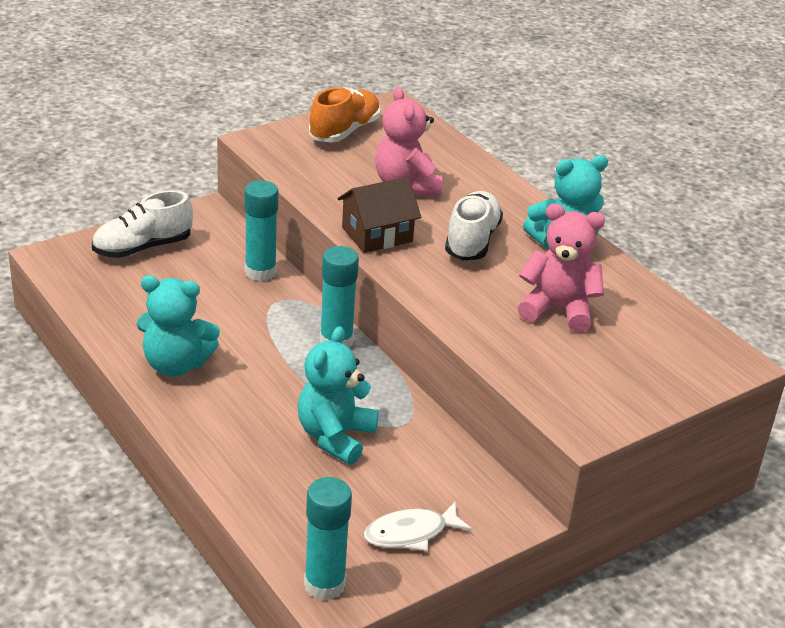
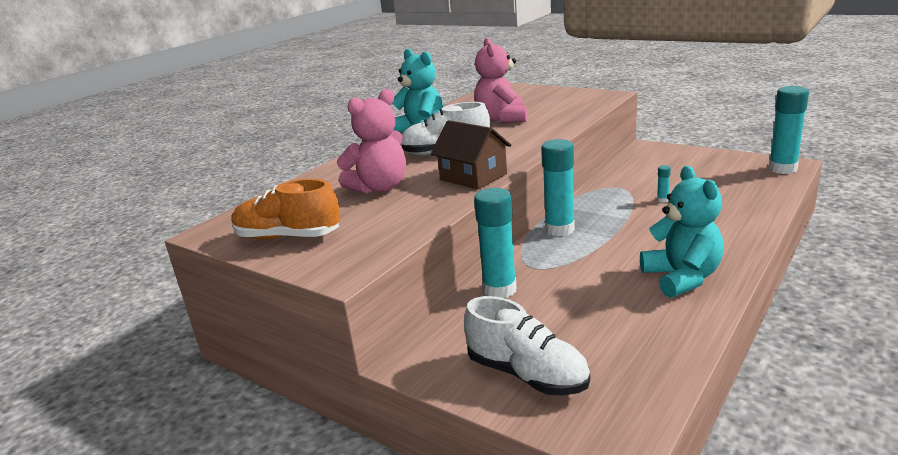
camera: 105 degrees left, 10 degrees down
turquoise teddy bear [298,326,379,465] -> turquoise glue stick [657,165,671,203]
white fish [364,501,472,551] -> none

